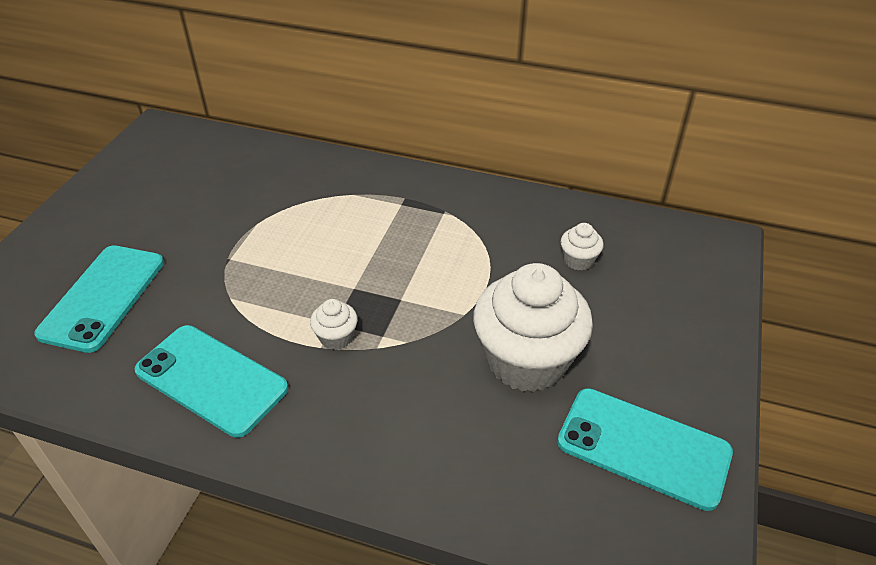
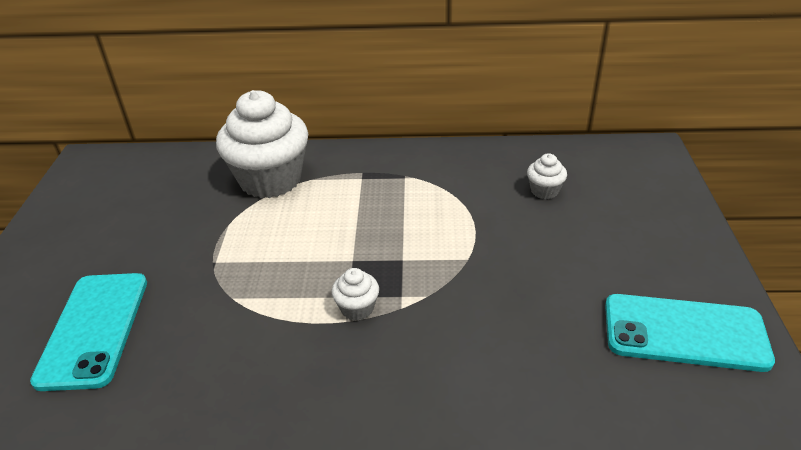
camera: 15 degrees left, 5 degrees down
turquoise phone [134,325,288,438] -> none
white cupcake [473,263,593,392] -> white cupcake moved to [216,90,308,198]

